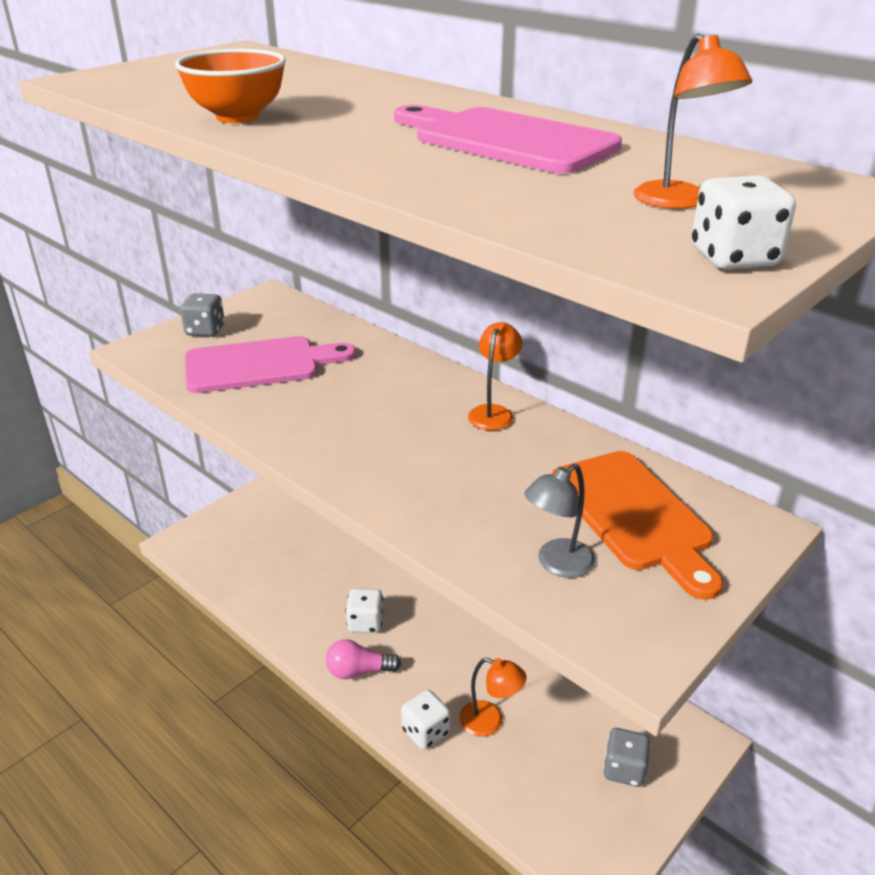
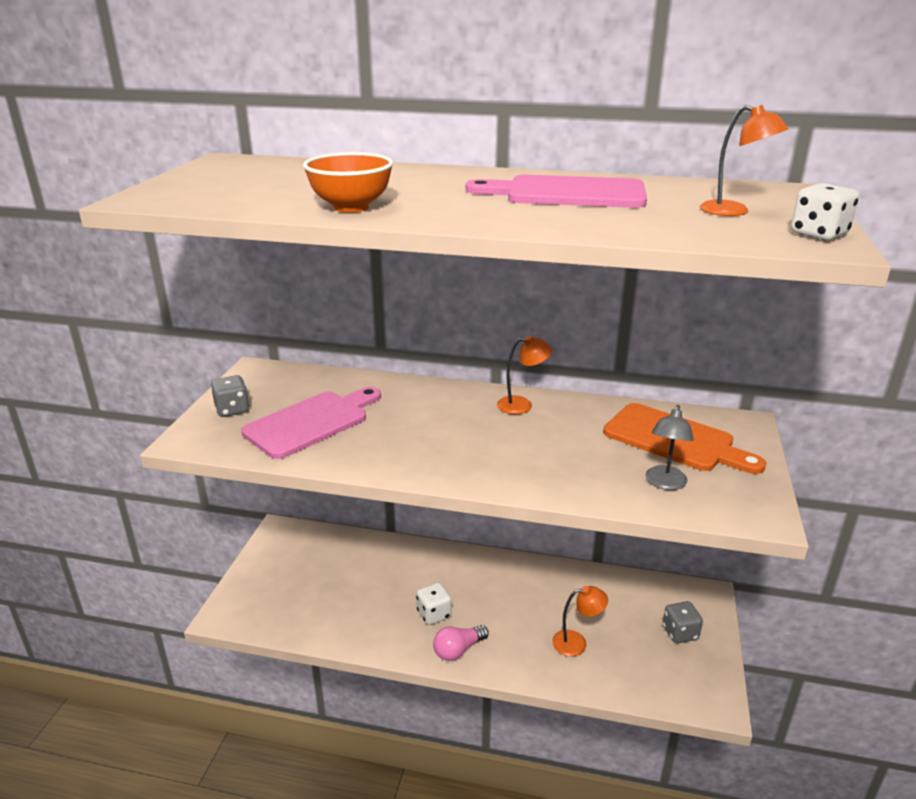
camera: 30 degrees left, 5 degrees down
white dice [401,690,450,750] -> none
orange lamp [468,322,523,430] -> orange lamp turned 90 degrees clockwise [497,335,552,414]

